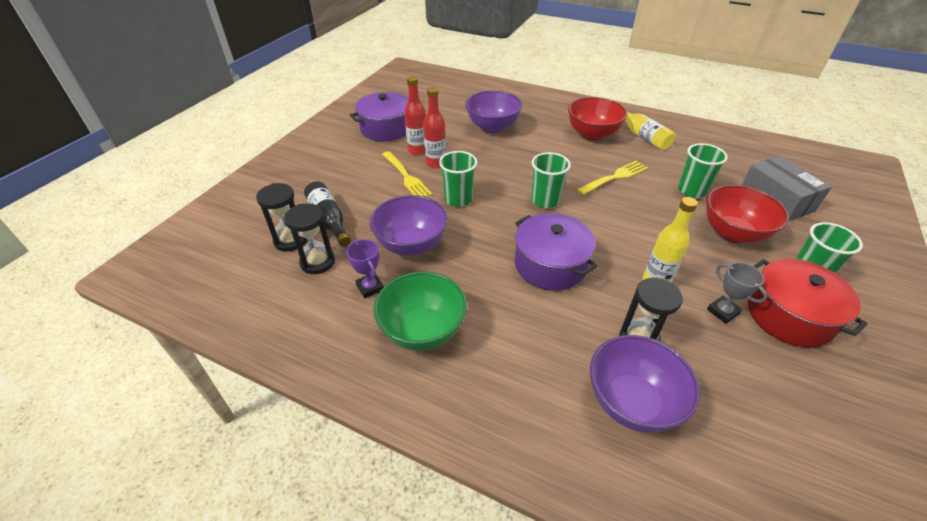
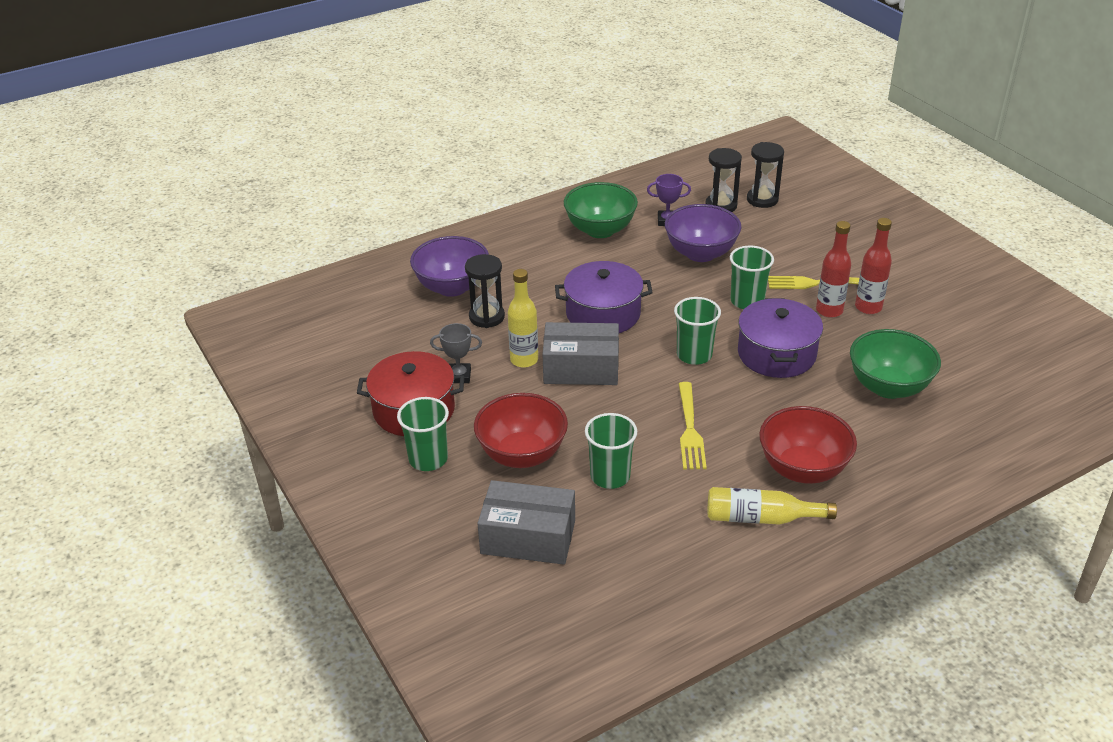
camera: 125 degrees right, 5 degrees down
black bottle [304,181,351,247] -> none
purple pot [350,92,409,141] -> purple pot moved to [738,298,823,378]
purple bowl [465,91,523,133] -> green bowl [850,329,941,399]
none -> grey box [543,322,619,385]

